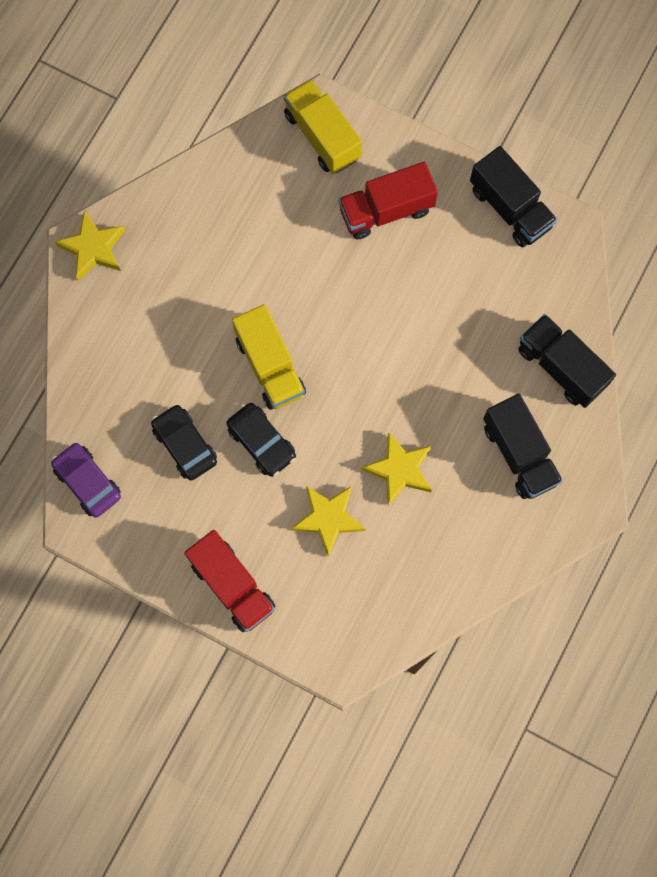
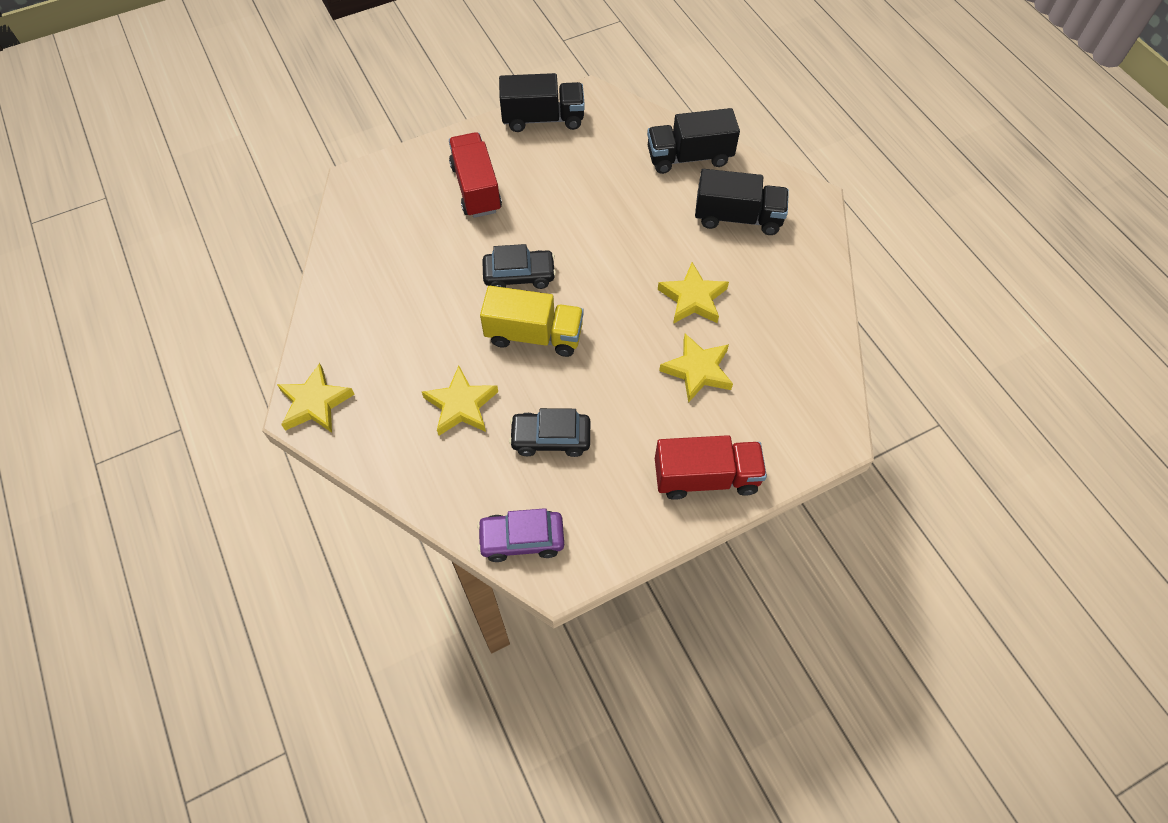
camera: 55 degrees left, 15 degrees down
black car [226,403,296,477] -> black car moved to [482,244,556,289]
yellow truck [283,79,362,174] -> none
red truck [338,162,438,239] -> red truck turned 150 degrees clockwise [449,132,502,218]
none -> yellow star [422,366,498,436]

